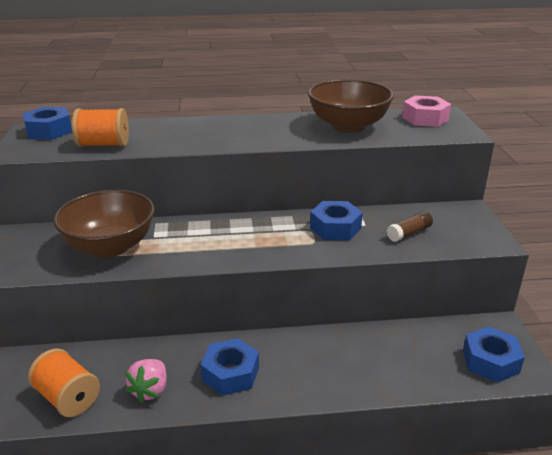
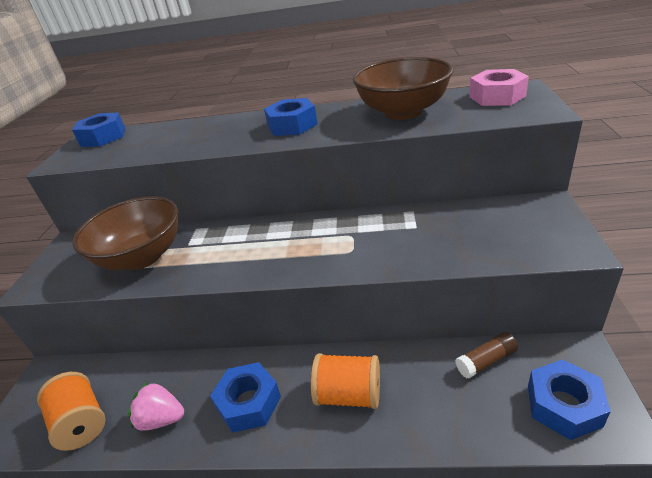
camera: 15 degrees right, 5 degrees up
orange spool [72,108,129,147] -> orange spool moved to [311,353,380,409]
pink strawberry [125,359,167,403] -> pink strawberry turned 75 degrees clockwise [128,382,184,431]
blue nut [310,201,363,240] -> blue nut moved to [264,98,317,136]
brown glue stick [387,211,433,242] -> brown glue stick moved to [455,332,518,378]

